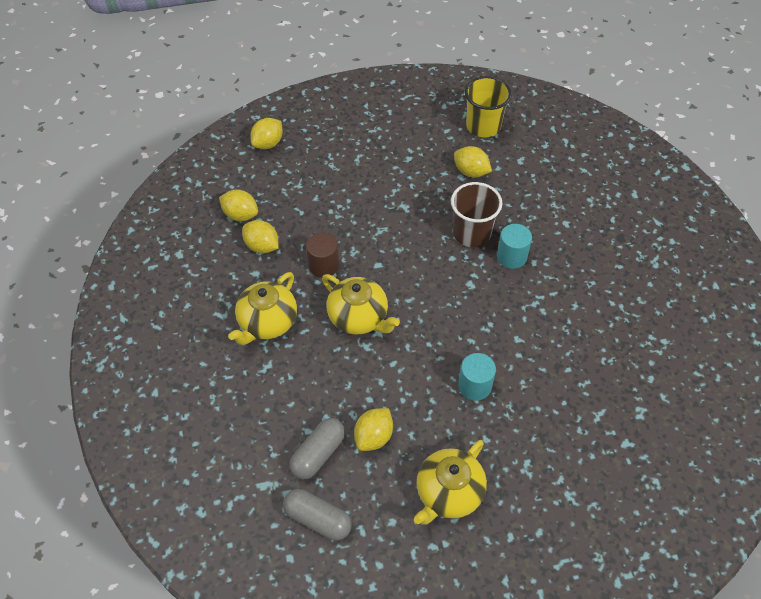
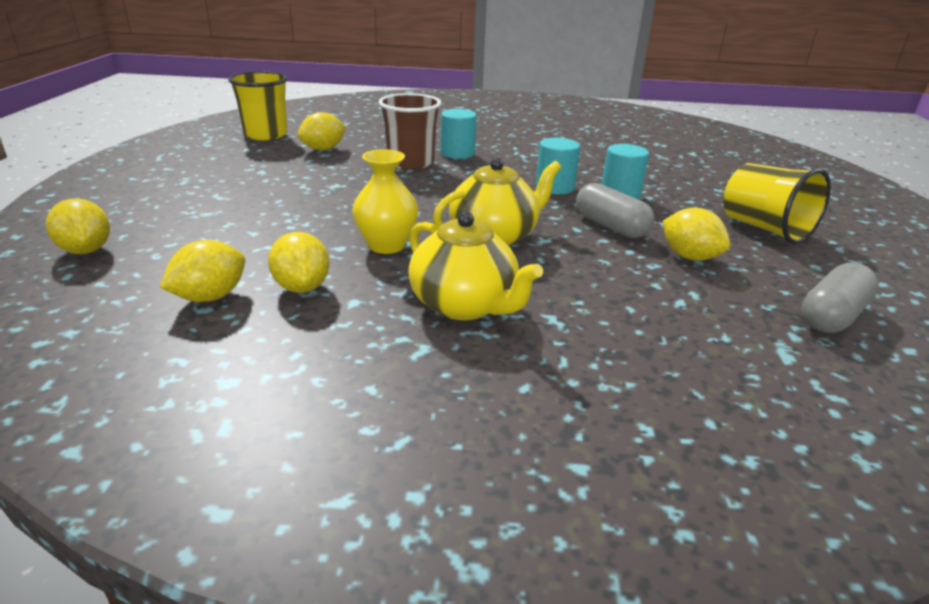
camera: 75 degrees left, 25 degrees down
yellow lemon [242,220,279,253] -> yellow lemon turned 75 degrees counterclockwise [268,232,330,293]
grey capsule [289,418,345,480] -> grey capsule moved to [576,183,655,238]
brown cylinder [306,233,339,278] -> yellow vase [352,149,419,254]
yellow teapot [414,440,487,525] -> yellow cup [723,163,831,244]
none -> turquoise cylinder [536,138,580,194]

